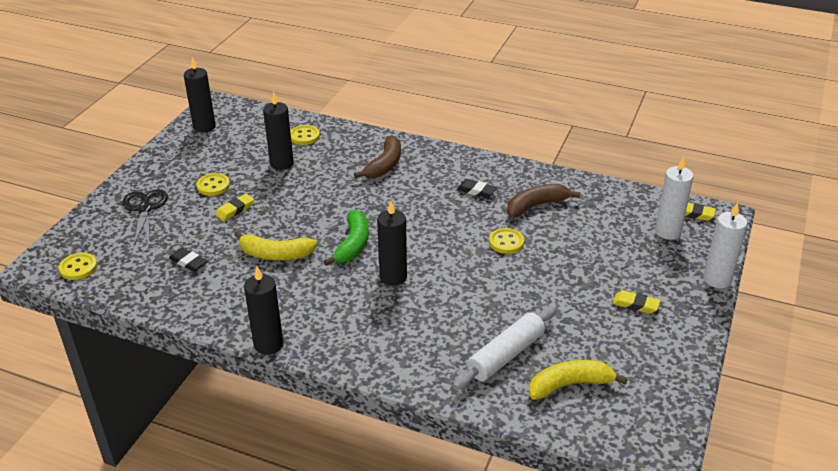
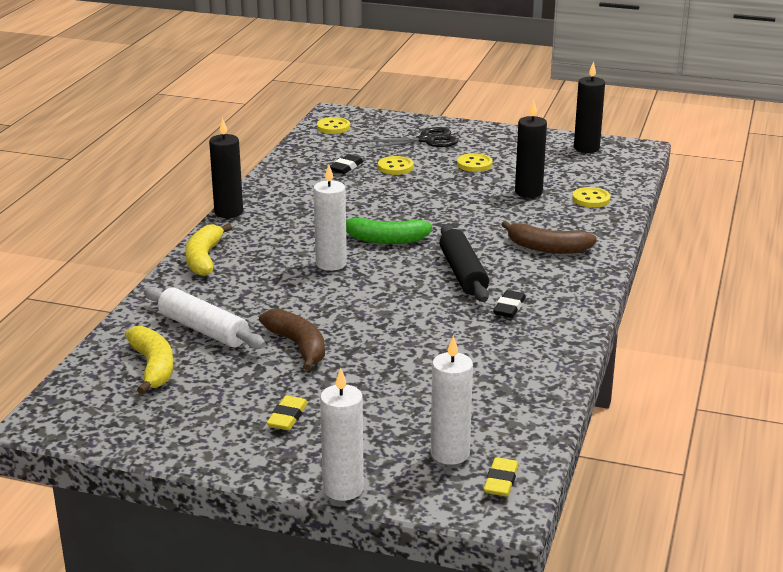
camera: 85 degrees right, 10 degrees down
yellow eraser [215,194,254,221] -> none
yellow banana [234,231,317,260] -> yellow banana moved to [185,223,232,276]
black candle [377,201,407,286] -> white candle [313,165,347,271]
yellow button [489,228,524,254] -> yellow button moved to [378,156,413,175]
brown banana [507,184,581,217] -> brown banana moved to [259,309,325,371]
none -> black rolling pin [439,224,489,302]

